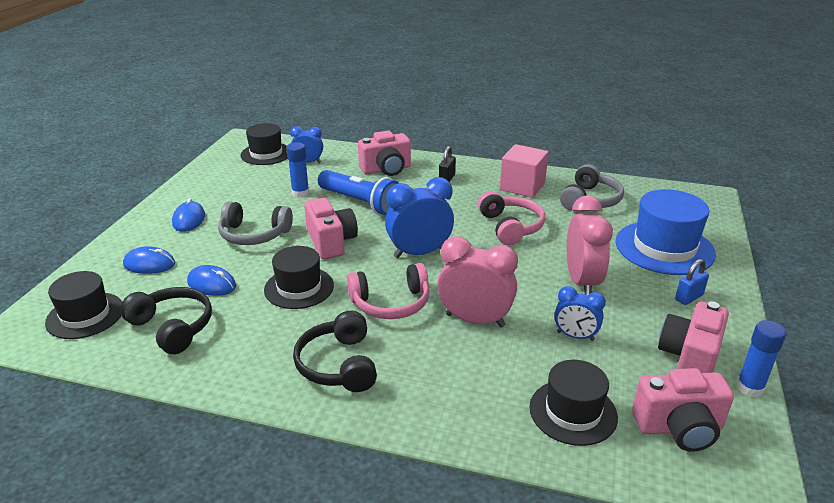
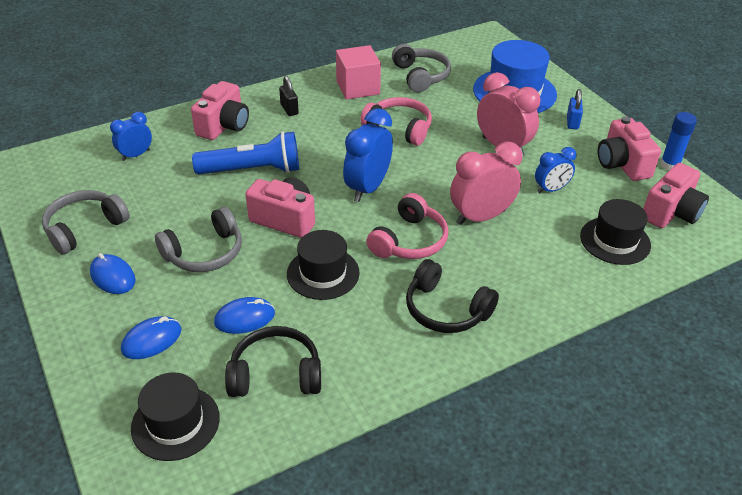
camera: 45 degrees left, 10 degrees up
black hat [241,123,288,165] -> none
blue glue stick [286,142,309,198] -> none
none -> grey headphones [42,190,130,254]

